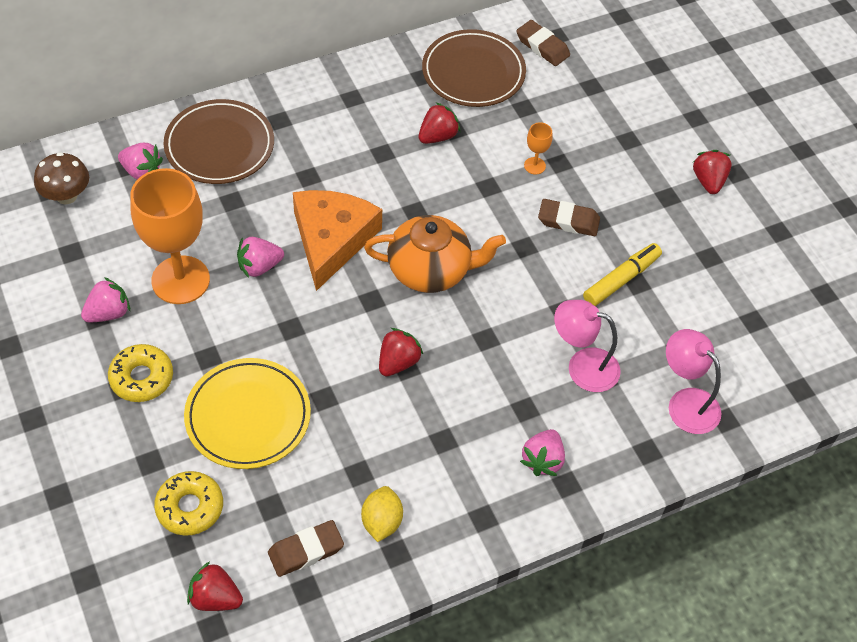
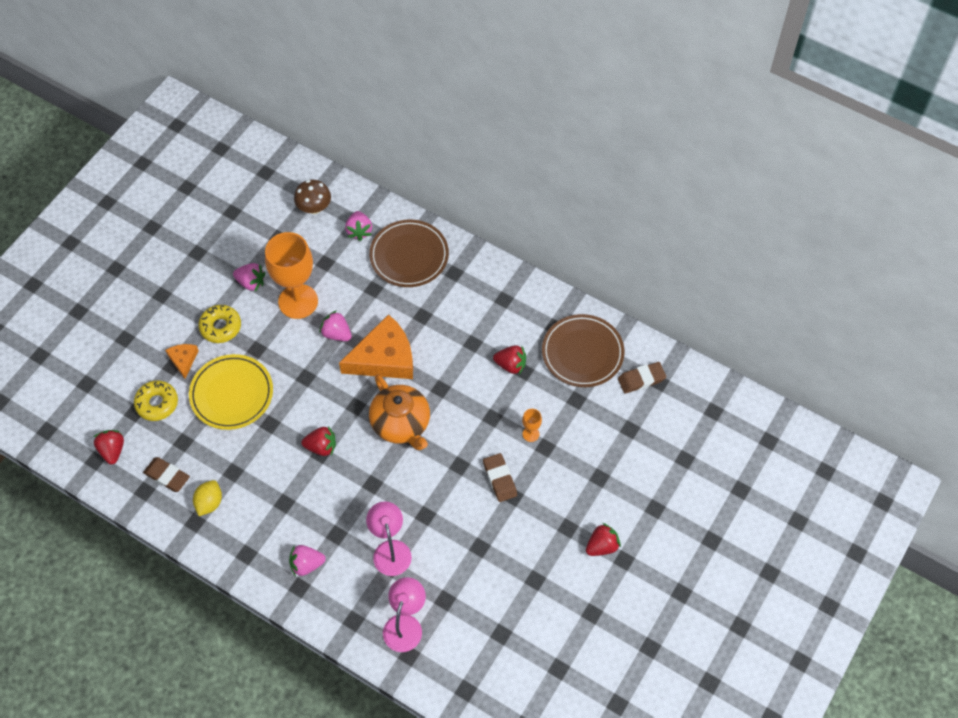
camera: 60 degrees right, 5 degrees up
yellow lemon [361,486,403,542] -> yellow lemon turned 45 degrees counterclockwise [193,480,222,516]
brown eraser [516,20,570,66] -> brown eraser turned 60 degrees clockwise [618,362,666,394]
yellow marker [583,243,662,306] -> none
none -> orange cheese [165,344,199,379]

